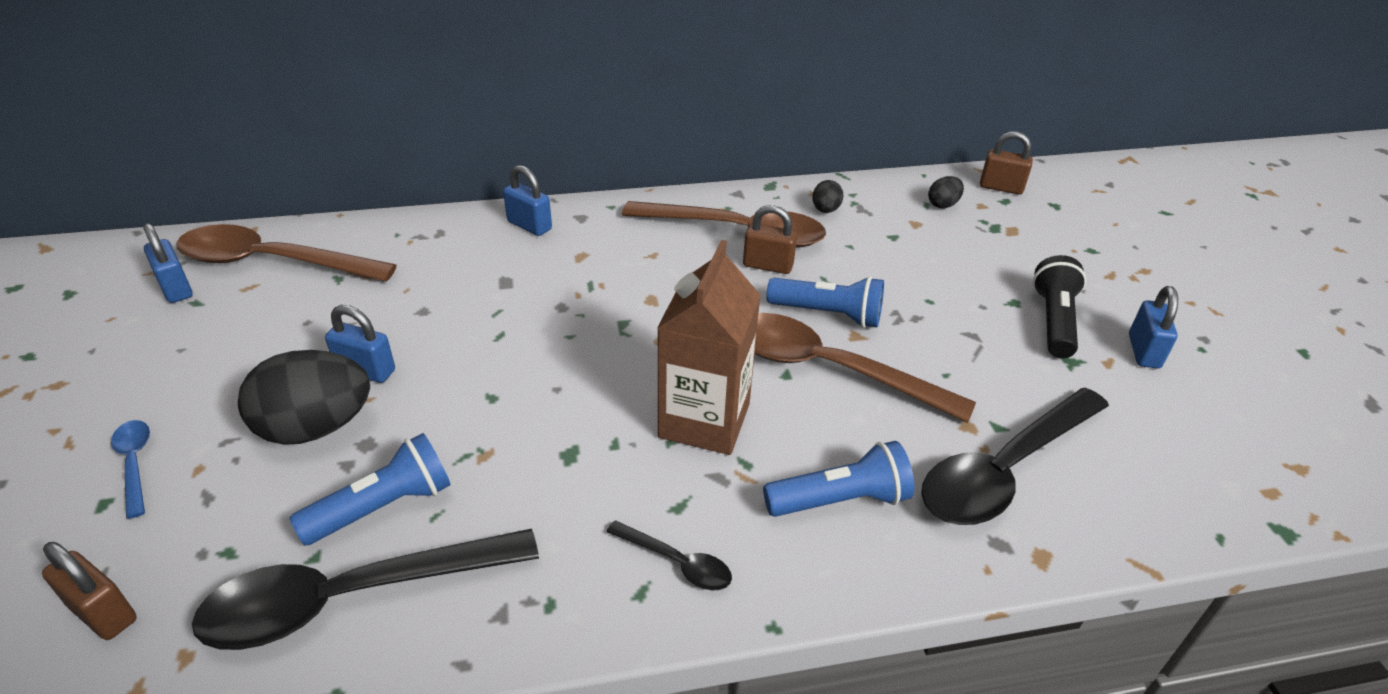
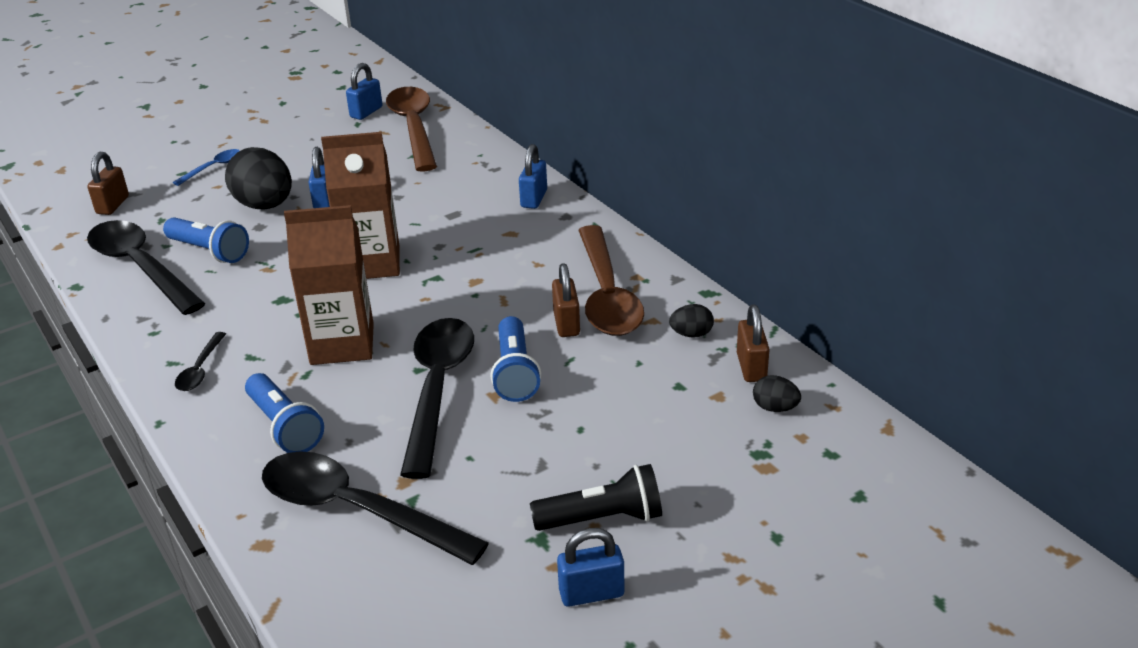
camera: 70 degrees right, 5 degrees down
brown spoon [755,313,976,423] -> black spoon [400,318,474,479]
brown padlock [980,131,1033,195] -> brown padlock moved to [737,305,770,382]
none -> brown carton [321,132,400,279]

